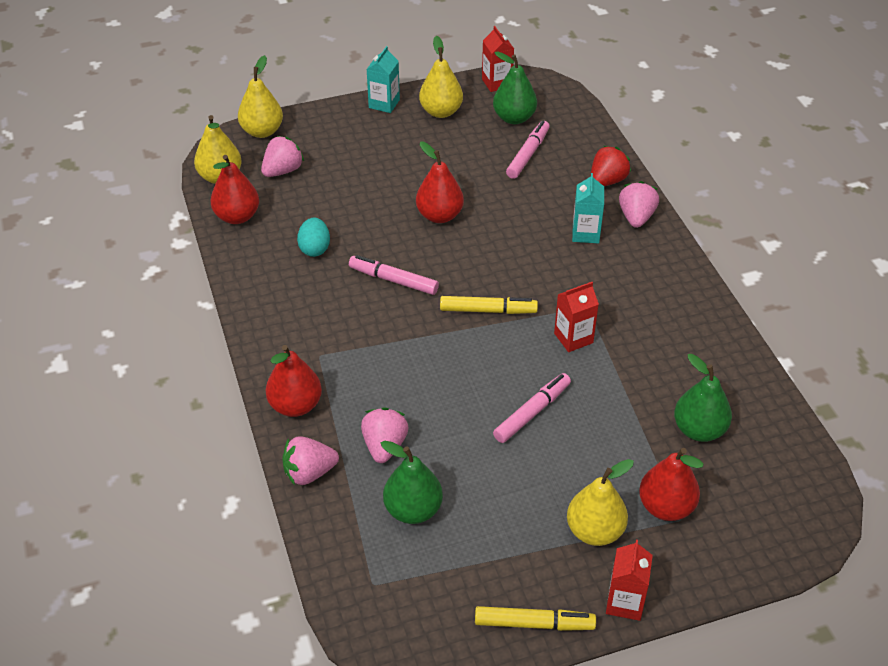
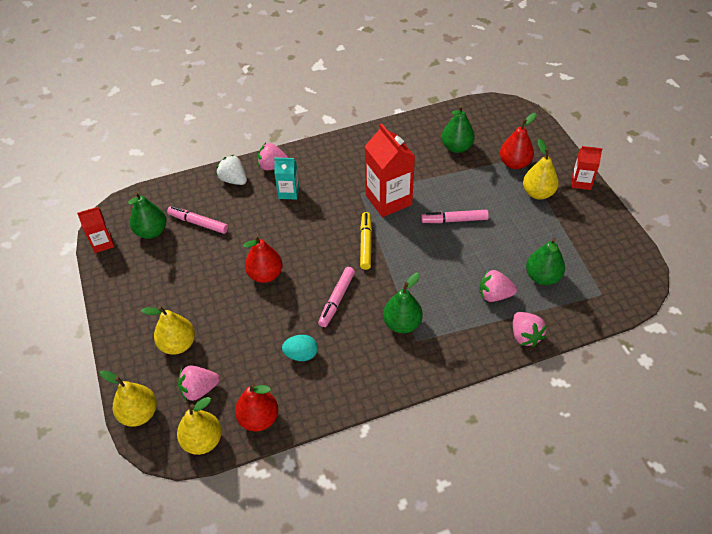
camera: 90 degrees left, 5 degrees up
pink strawberry [261,136,304,177] -> pink strawberry turned 60 degrees counterclockwise [178,366,220,401]
red pear [266,345,322,417] -> none
turquoise carton [366,46,400,113] -> none
yellow pear [419,36,463,118] -> yellow pear moved to [141,306,195,355]
yellow marker [475,606,596,631] -> none
pink marker [493,373,571,443] -> pink marker turned 45 degrees counterclockwise [421,210,489,223]
red carton [554,282,599,352] -> red carton [364,123,415,217], size x1.82
red strawberry [590,146,631,186] -> white strawberry [216,155,247,185]
none -> green pear [383,273,423,333]

